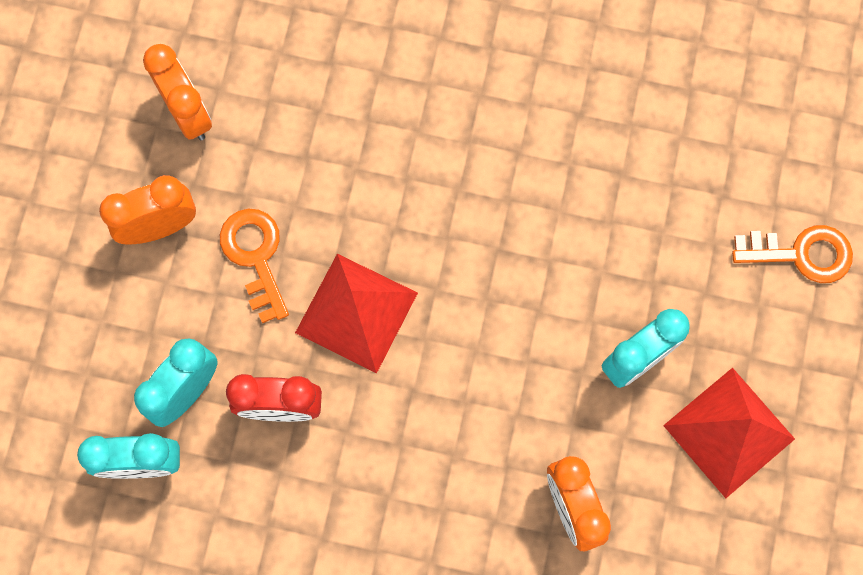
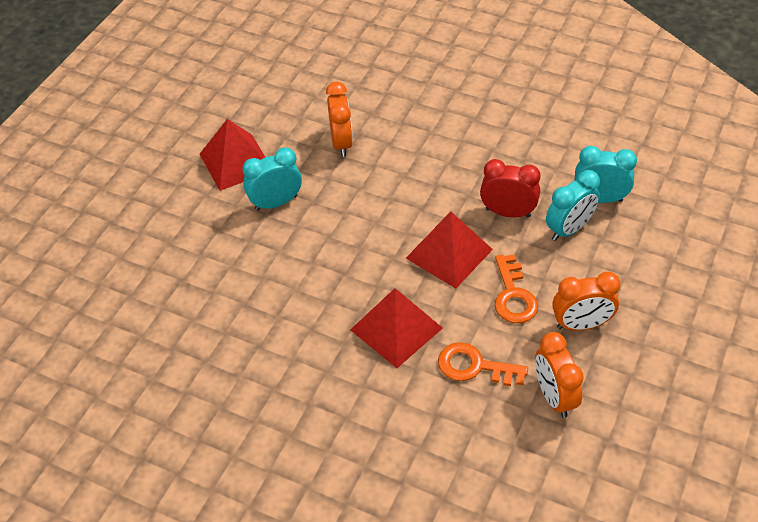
camera: 165 degrees left, 25 degrees down
orange key [732,225,853,283] -> orange key moved to [438,342,528,386]
none -> red pyramid [350,288,443,368]

